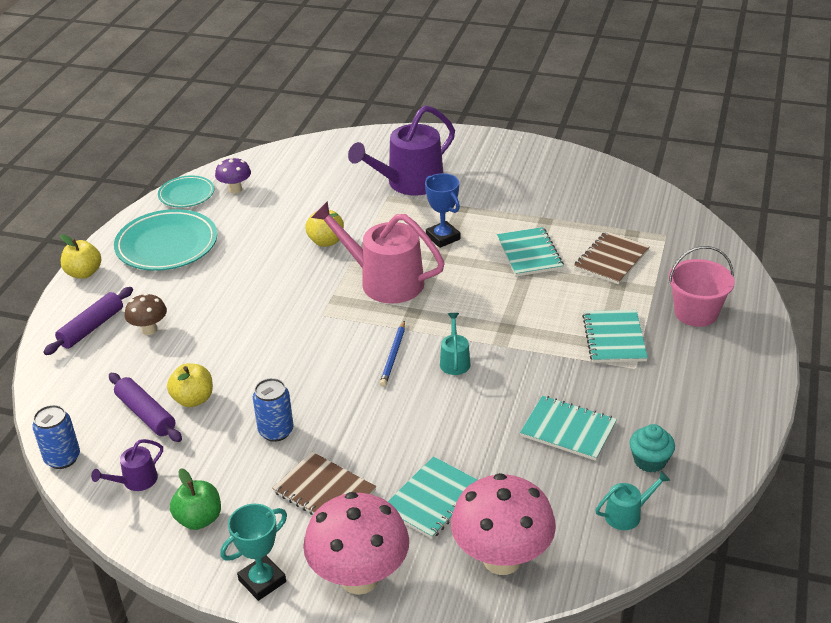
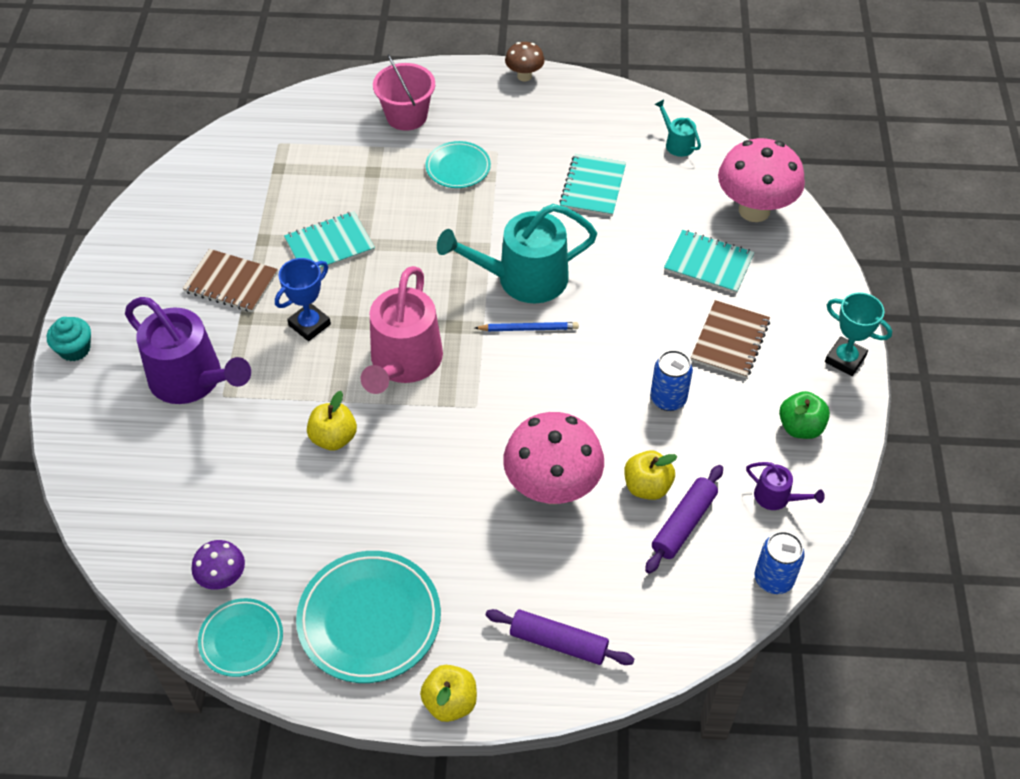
camera: 105 degrees left, 15 degrees up
brown mushroom [125,293,167,335] -> brown mushroom moved to [505,42,545,81]
pink mushroom [303,492,409,595] -> pink mushroom moved to [503,412,604,504]
turquoise watering can [440,313,471,375] -> turquoise watering can [437,204,597,304], size x2.19
brown notebook [574,231,650,285] -> brown notebook moved to [182,249,278,312]
turquoise notebook [582,310,648,363] -> turquoise plate [425,141,491,188]
turquoise cupcake [629,424,675,472] -> turquoise cupcake moved to [47,317,91,361]

